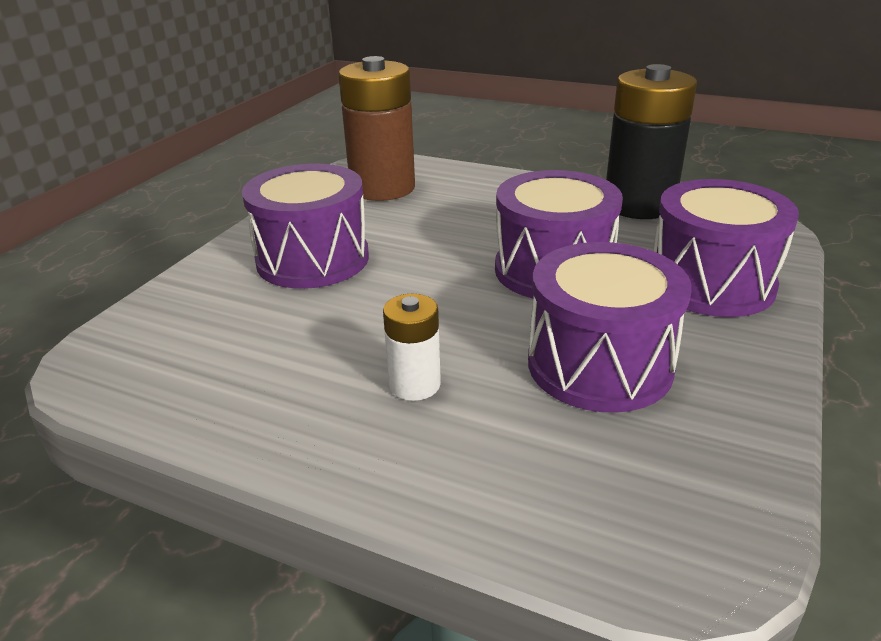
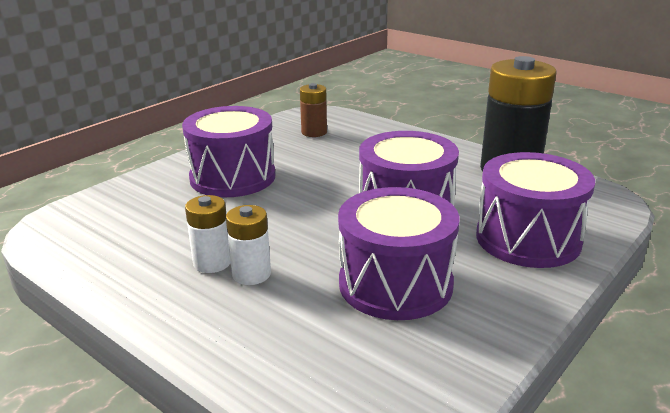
camera: 15 degrees right, 5 degrees down
brown battery [338,56,415,201] -> brown battery [300,83,327,137], size x0.50
none -> white battery [185,195,231,273]

